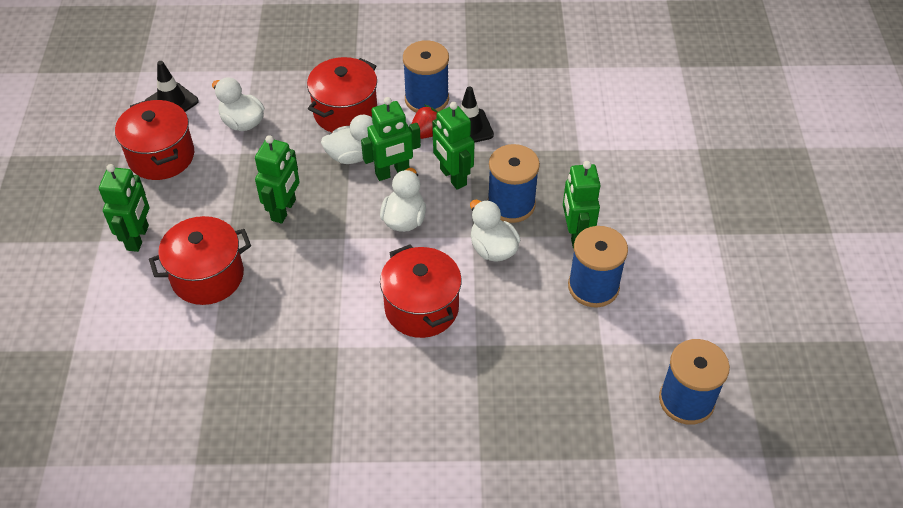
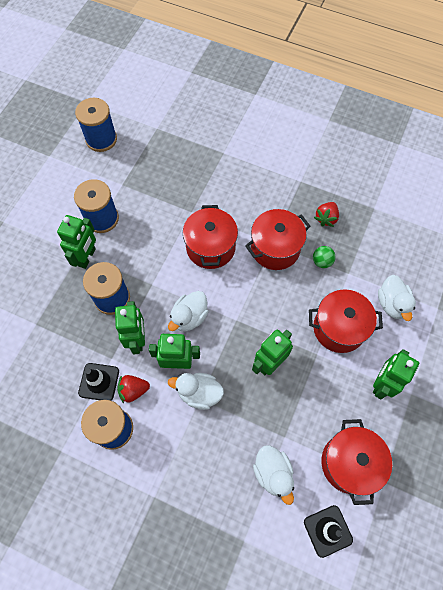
camera: 155 degrees left, 15 degrees up
red pot [307,57,377,133] -> red pot moved to [245,209,311,270]
white duck [470,200,520,262] -> white duck moved to [378,275,416,321]
none -> green ball [313,246,335,268]
none -> red strawberry [314,202,339,227]

